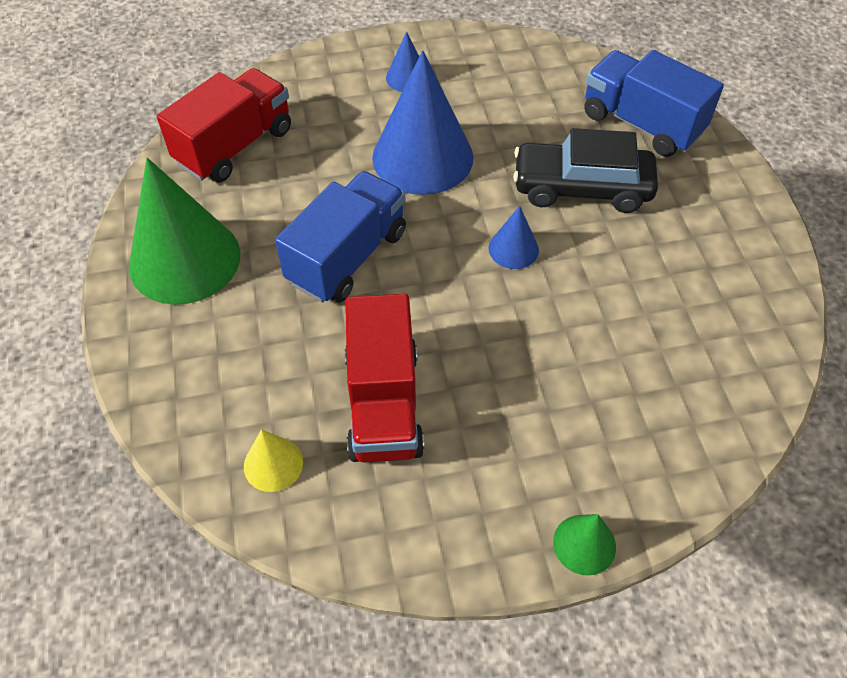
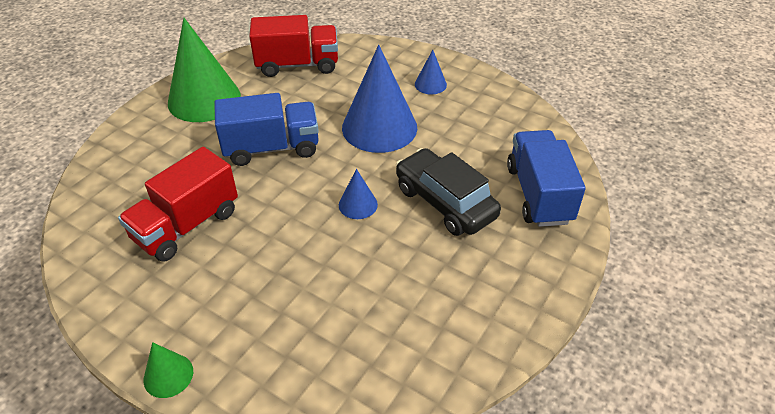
camera: 45 degrees right, 10 degrees down
yellow cone [244,429,303,492] -> none

